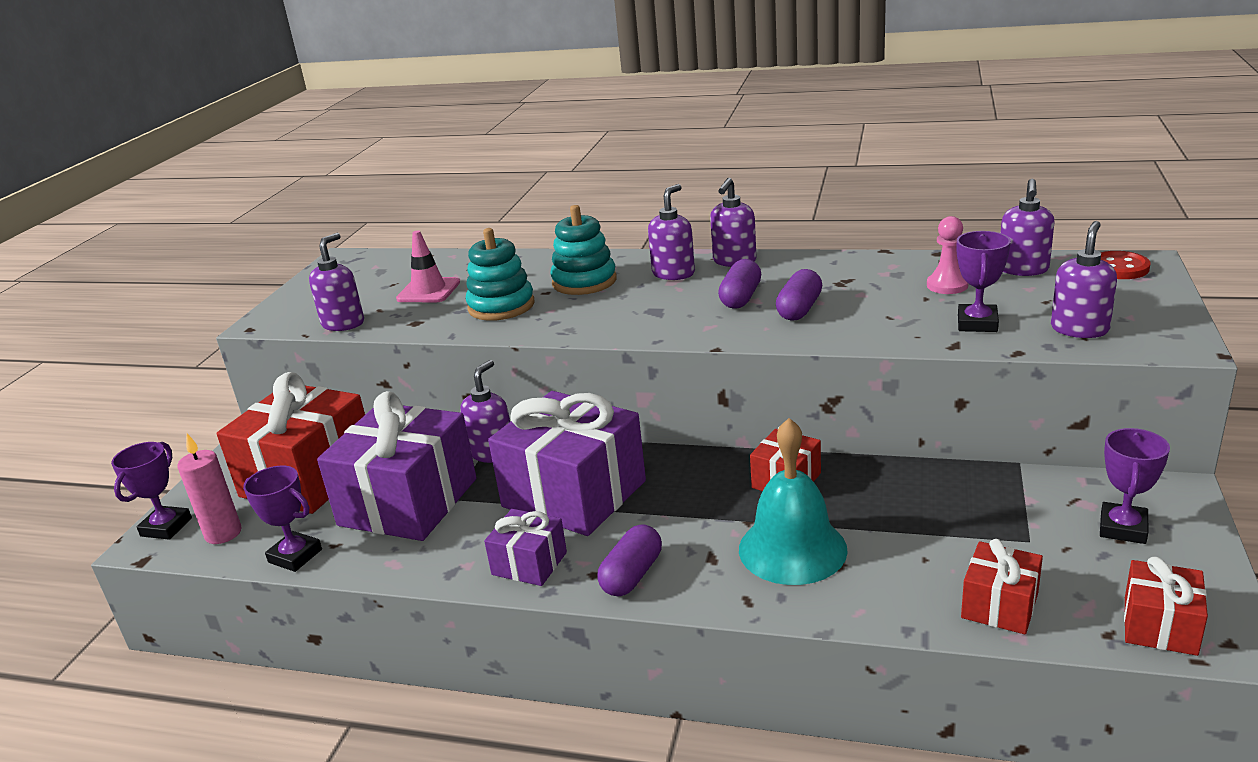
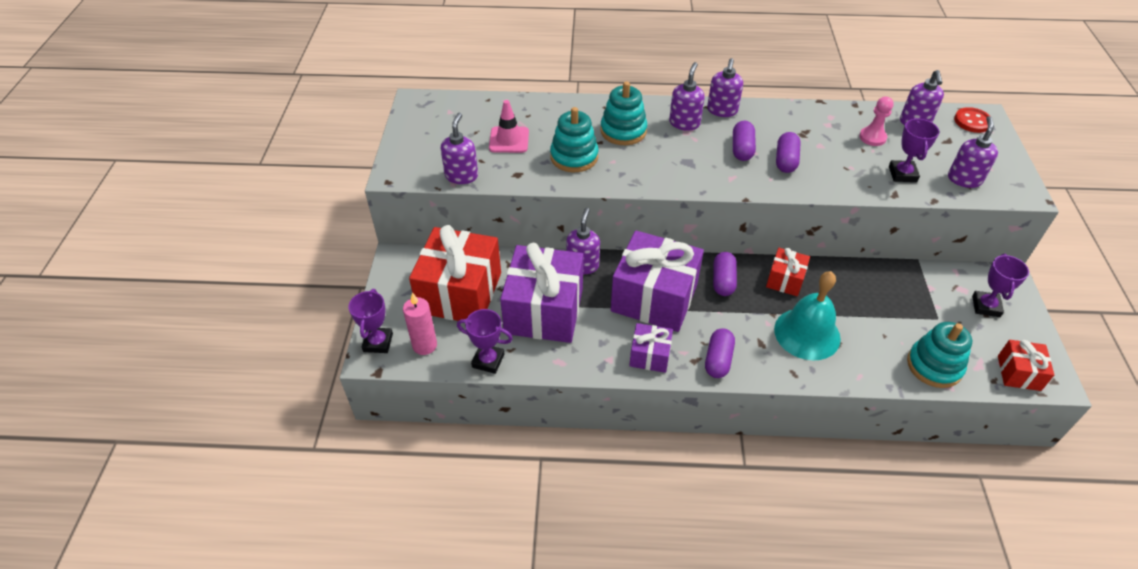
camera: 15 degrees left, 20 degrees up
red gift [961,539,1043,634] -> turquoise stacking toy [907,322,972,388]
none -> purple capsule [713,252,737,296]

